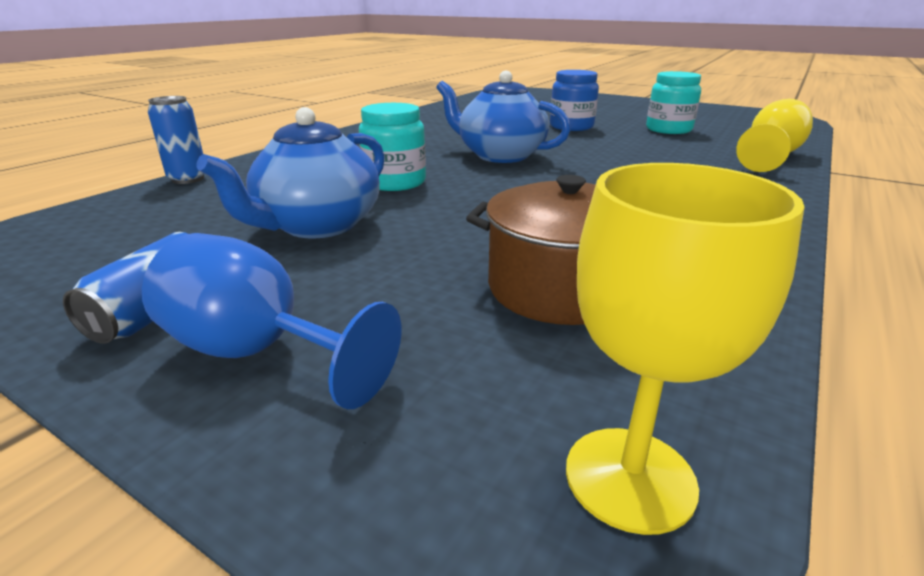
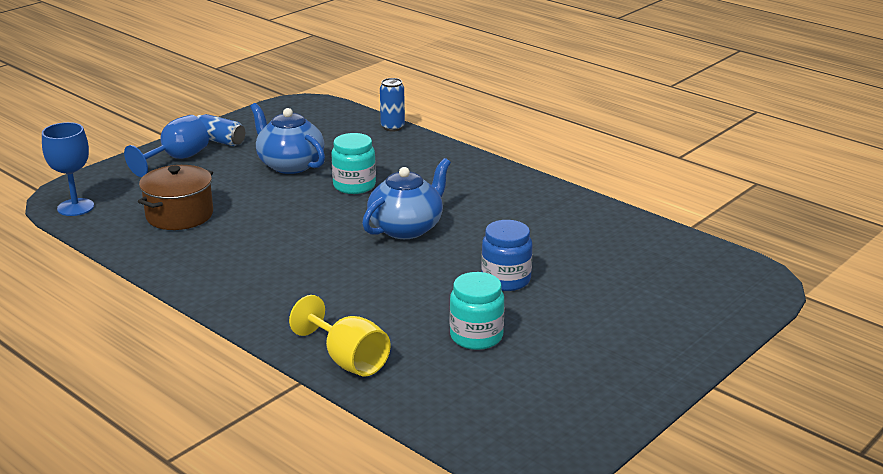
camera: 100 degrees right, 0 degrees up
yellow goblet [566,163,804,535] -> blue goblet [42,122,94,216]

